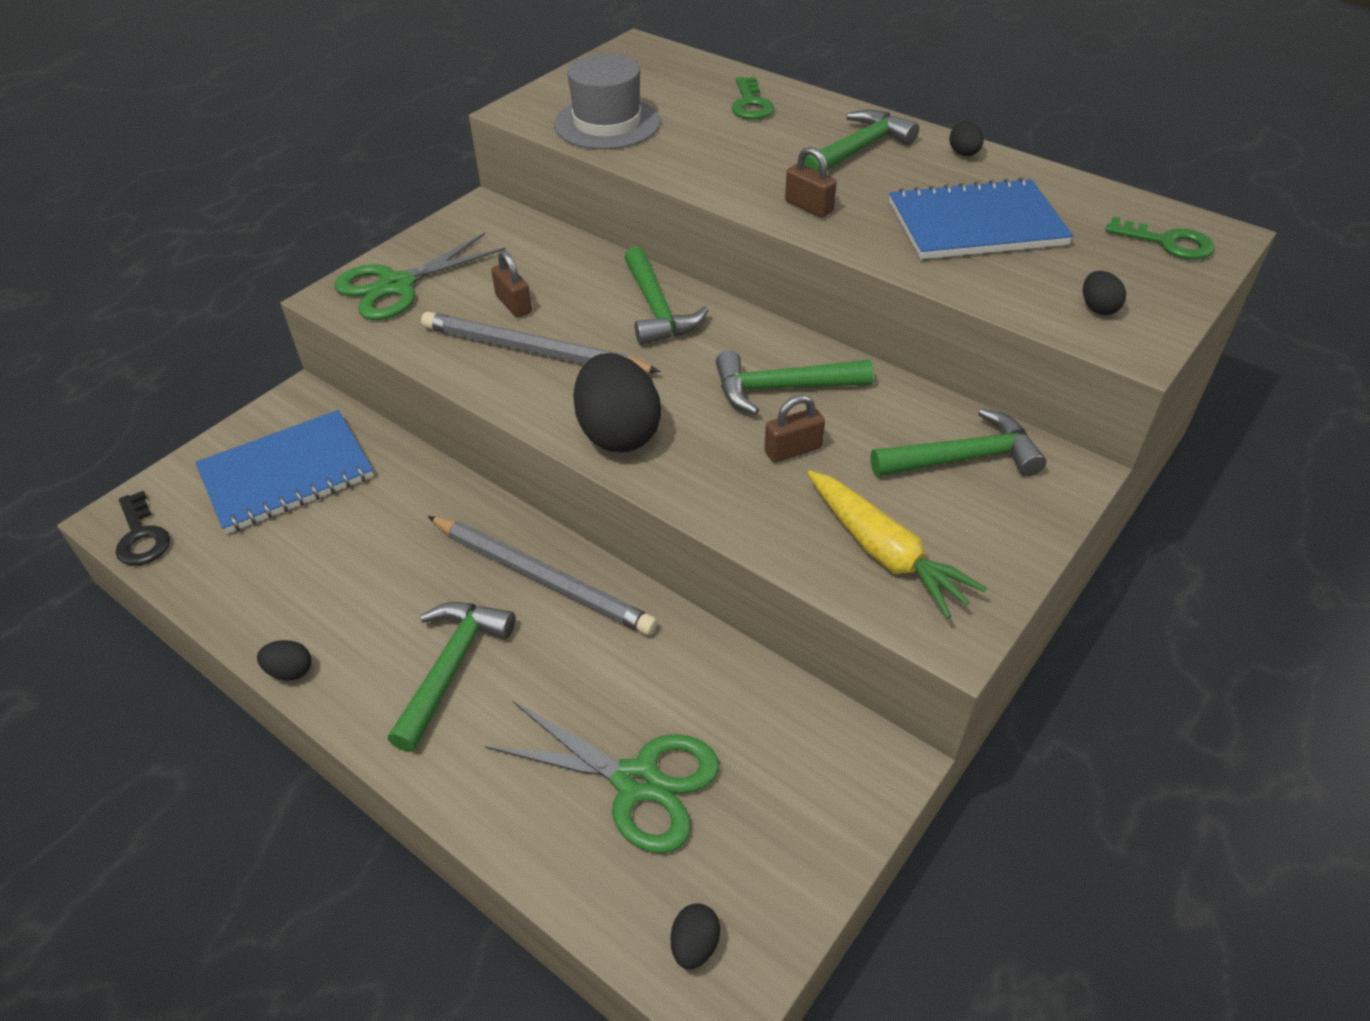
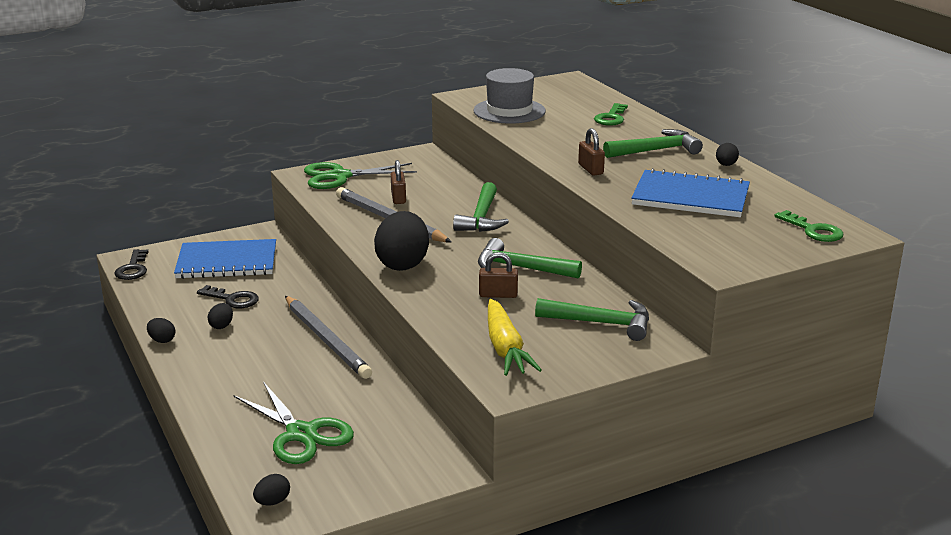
camera: 25 degrees right, 20 degrees down
green hammer [388,602,515,752] -> none
black egg [1083,271,1126,315] -> black egg moved to [208,303,233,329]
none -> black key [197,285,259,308]

